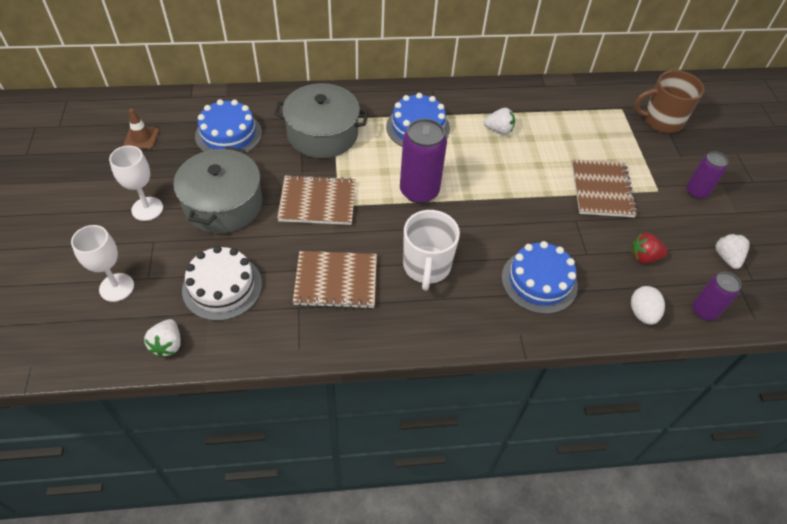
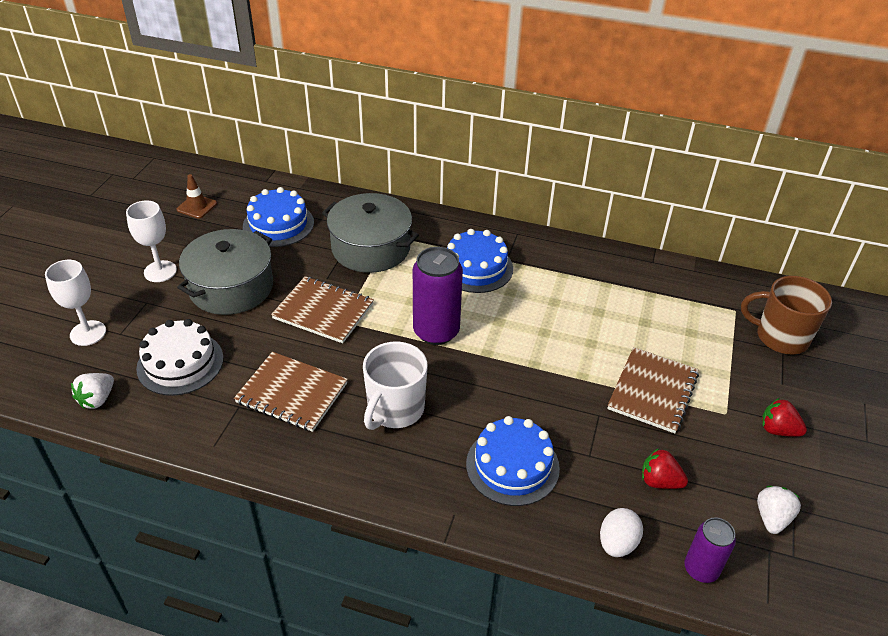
camera: 25 degrees right, 10 degrees down
white strawberry [484,108,515,135] -> none
purple can [686,151,728,199] -> red strawberry [762,398,807,437]

